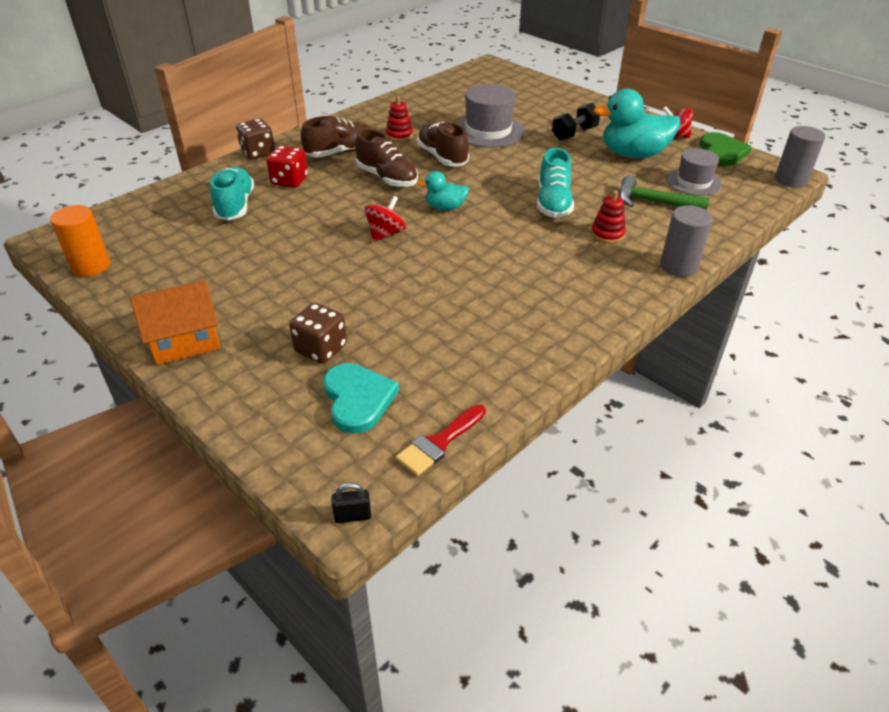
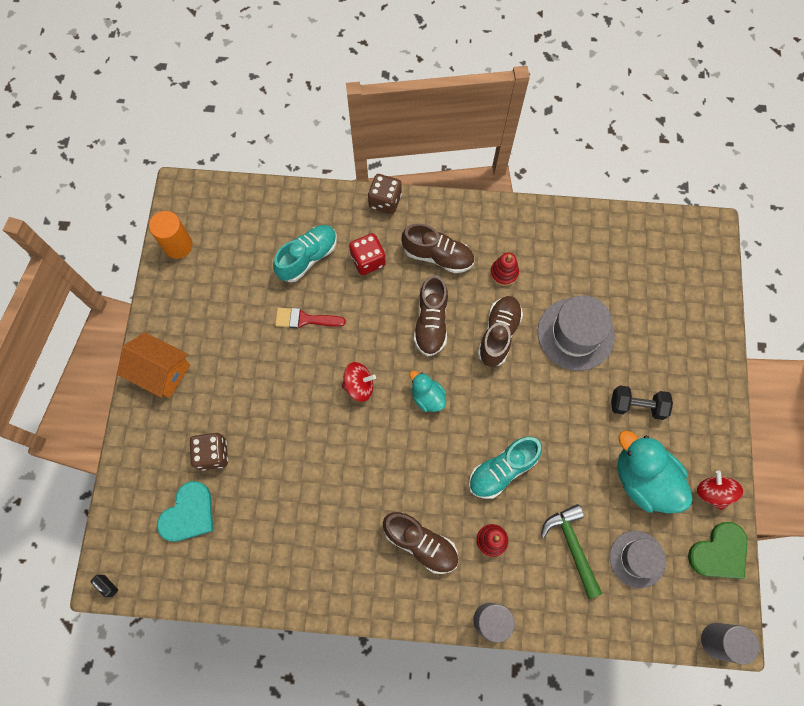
camera: 50 degrees right, 30 degrees up
red brush [396,404,486,476] -> red brush moved to [275,308,346,329]
none -> brown shoe [383,512,458,574]

